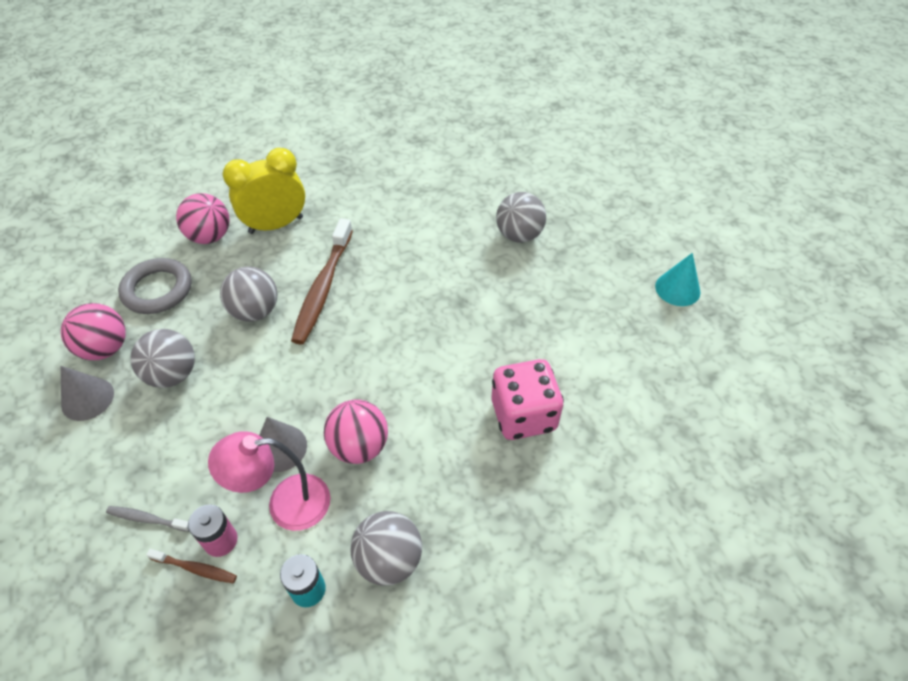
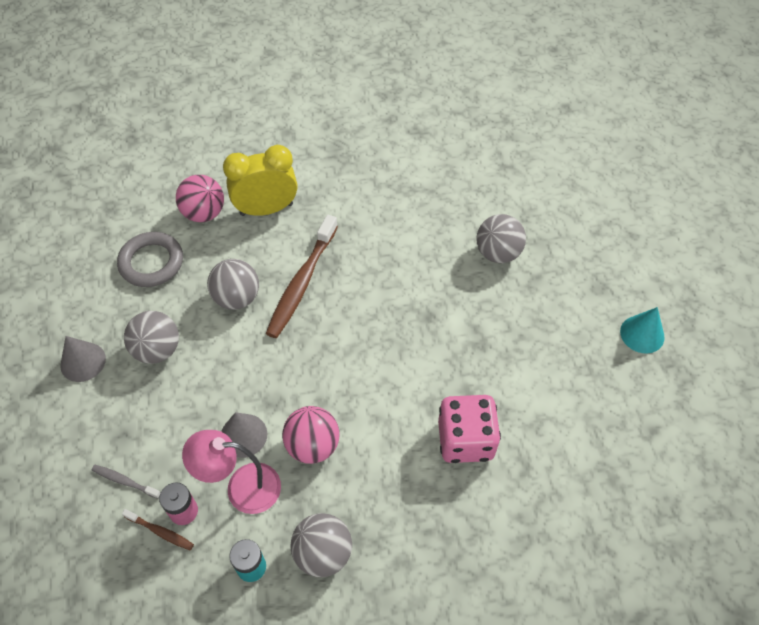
camera: 10 degrees right, 5 degrees up
pink ball [61,303,126,360] -> none

